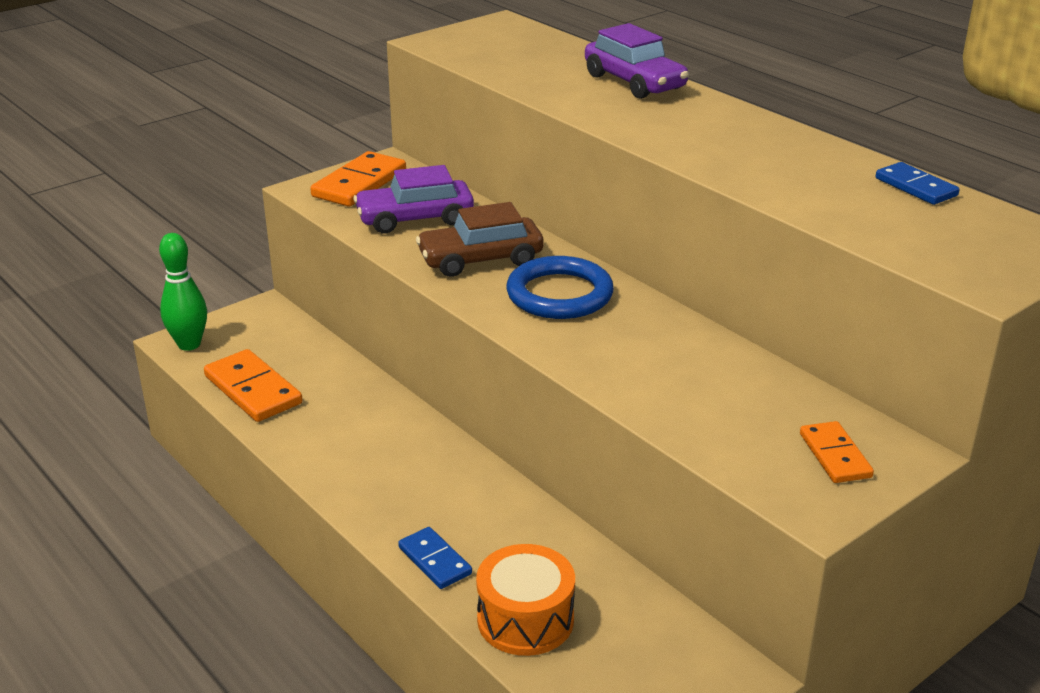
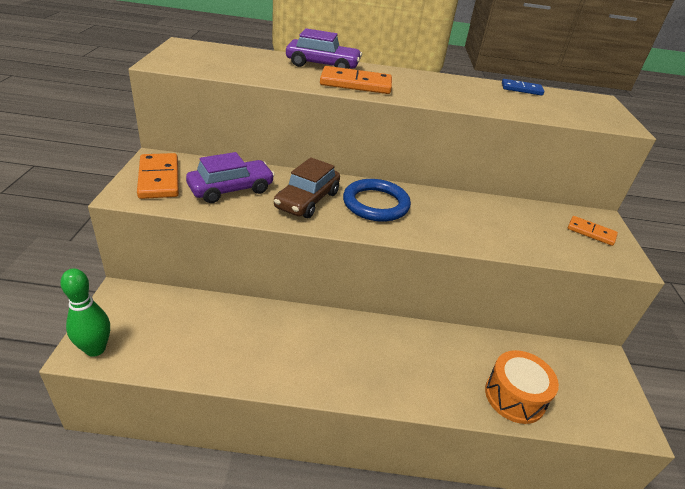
camera: 50 degrees left, 5 degrees up
orange domino [204,349,302,422] -> orange domino moved to [320,66,392,94]
purple car [353,165,474,234] -> purple car turned 150 degrees counterclockwise [186,152,275,203]
blue domino [398,527,472,589] -> none

